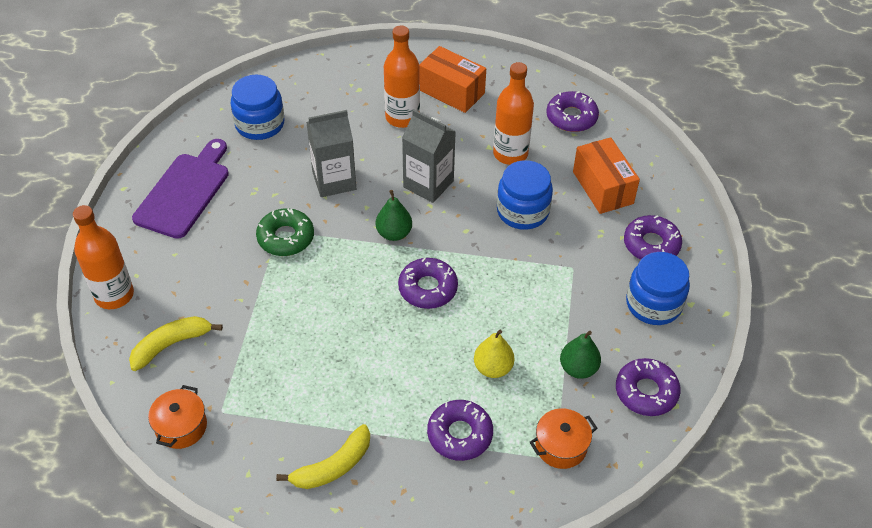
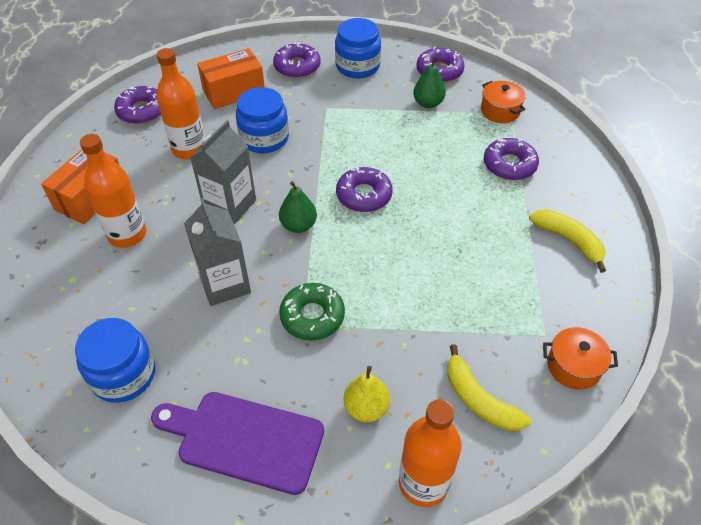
camera: 95 degrees left, 0 degrees up
yellow pear [474,330,515,378] -> yellow pear moved to [344,366,390,422]

